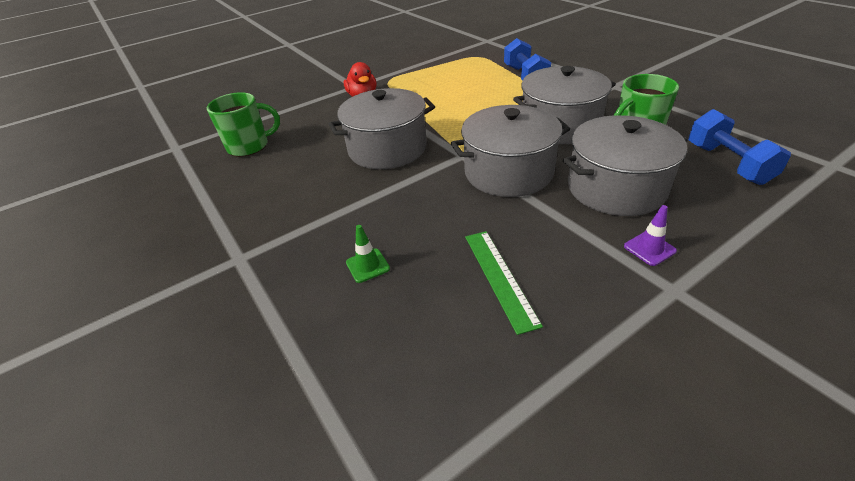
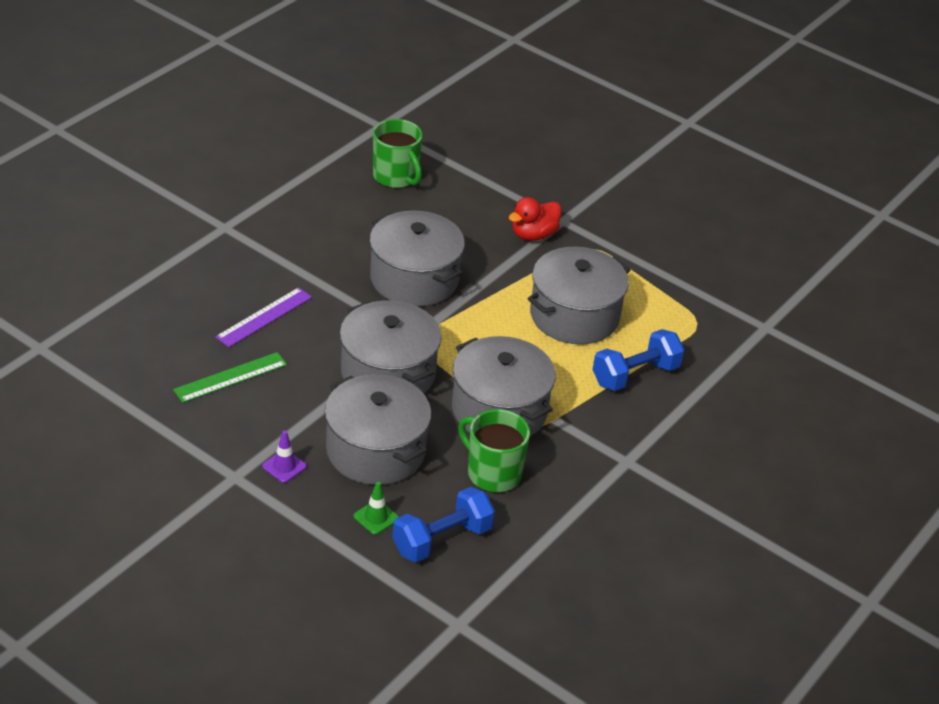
camera: 65 degrees right, 0 degrees up
green traffic cone [346,225,390,283] -> green traffic cone moved to [354,482,399,535]
none -> purple ruler [215,287,312,347]
none -> grey pot [527,247,630,345]

